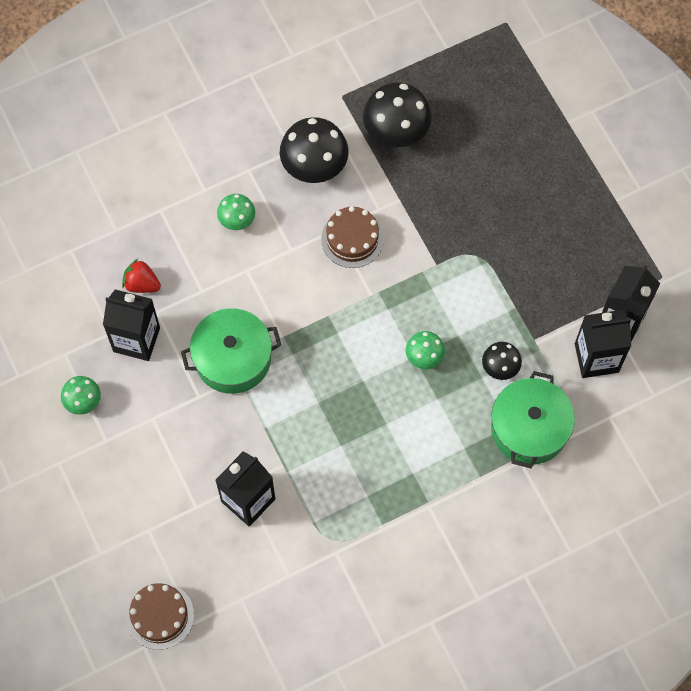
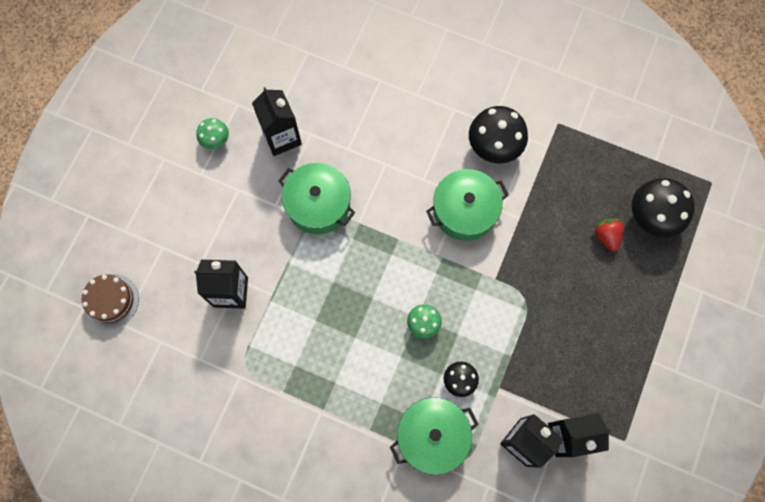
camera: 50 degrees right, 5 degrees up
red strawberry [122,259,161,293] -> red strawberry moved to [593,219,624,251]
green mushroom [217,194,255,230] -> none
brown cake [321,206,384,268] -> green pot [426,169,509,241]
black mushroom [363,82,432,147] -> black mushroom moved to [632,178,695,238]

